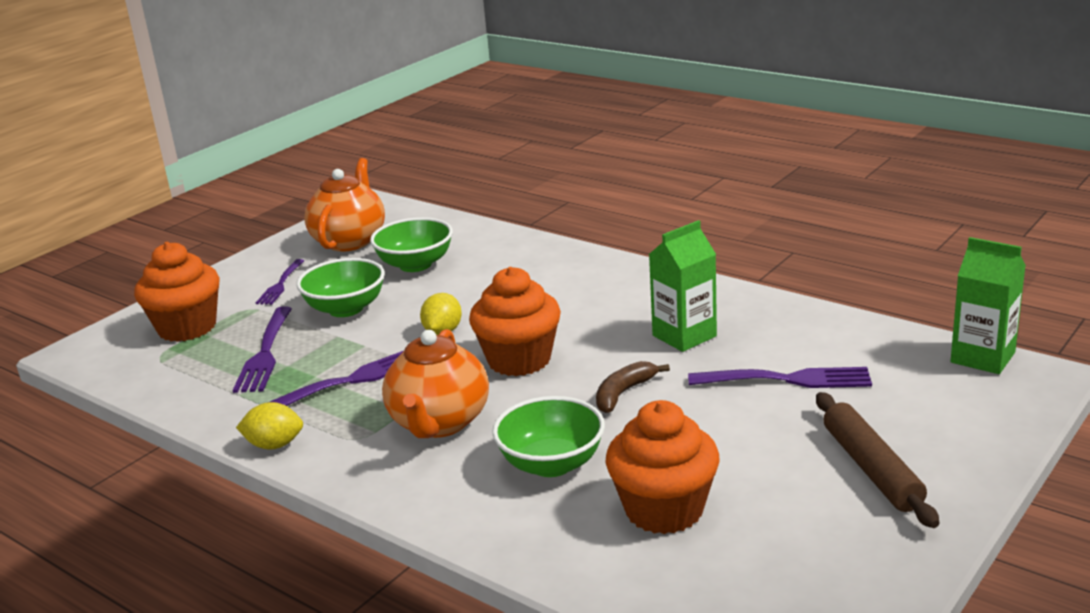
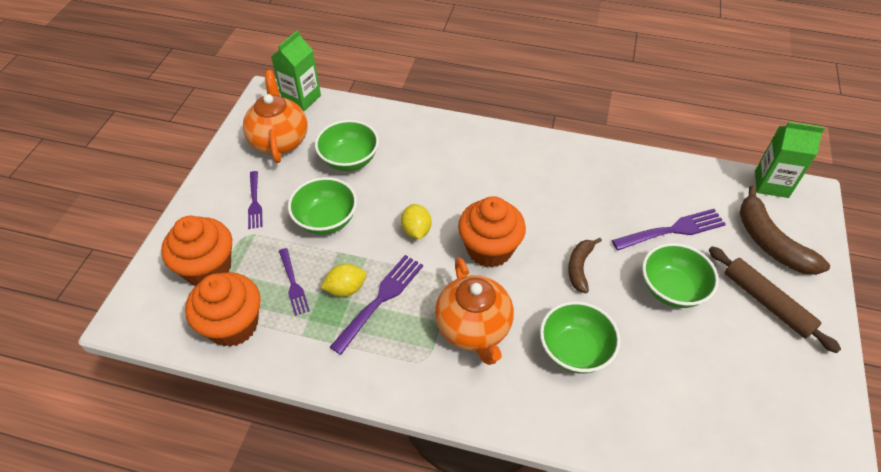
camera: 25 degrees left, 25 degrees up
purple fork [232,306,292,393] -> purple fork [279,248,310,316], size x0.64
yellow lemon [236,402,303,450] -> yellow lemon moved to [321,264,366,297]
orange cupcake [605,400,720,534] -> orange cupcake moved to [185,272,261,347]
green carton [649,220,717,352] -> green carton moved to [271,30,321,111]
none -> green bowl [642,243,719,308]
none -> brown banana [739,185,830,275]

